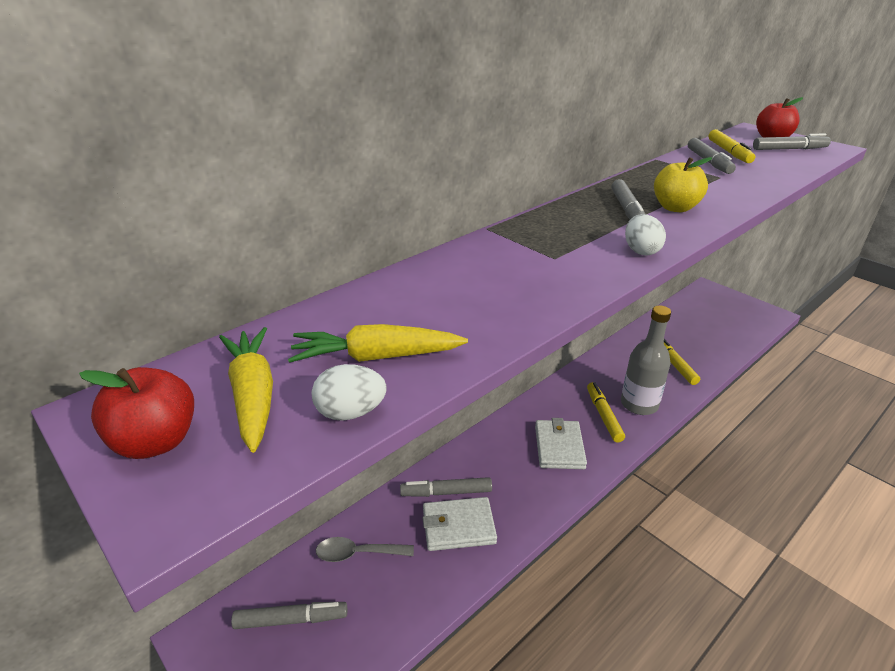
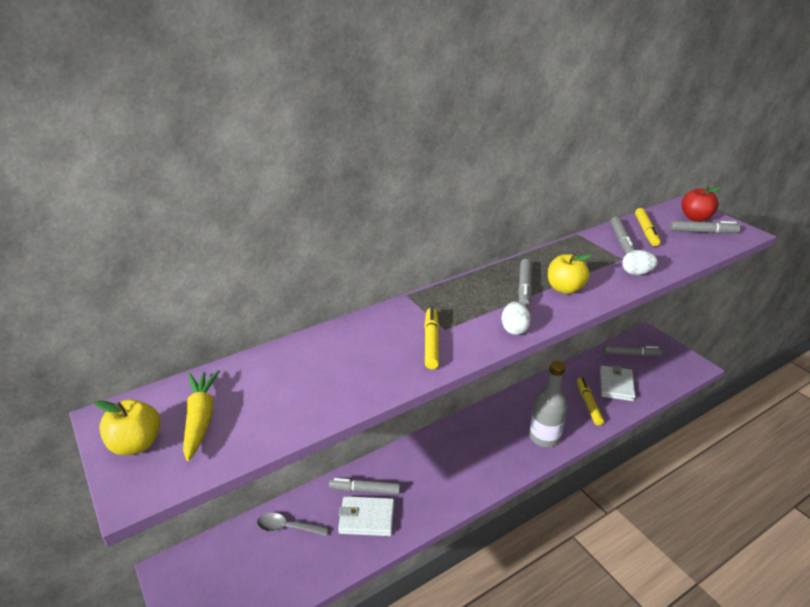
camera: 10 degrees right, 0 degrees up
red apple [79,367,194,459] -> yellow apple [95,399,161,455]
grey marker [231,602,347,629] -> grey marker moved to [604,345,662,356]
yellow carrot [288,324,468,363] -> none
white egg [312,364,387,421] -> white egg moved to [622,250,657,275]
white wallet [535,418,587,469] -> white wallet moved to [600,365,636,401]
yellow marker [587,382,625,443] -> yellow marker moved to [424,308,439,369]

